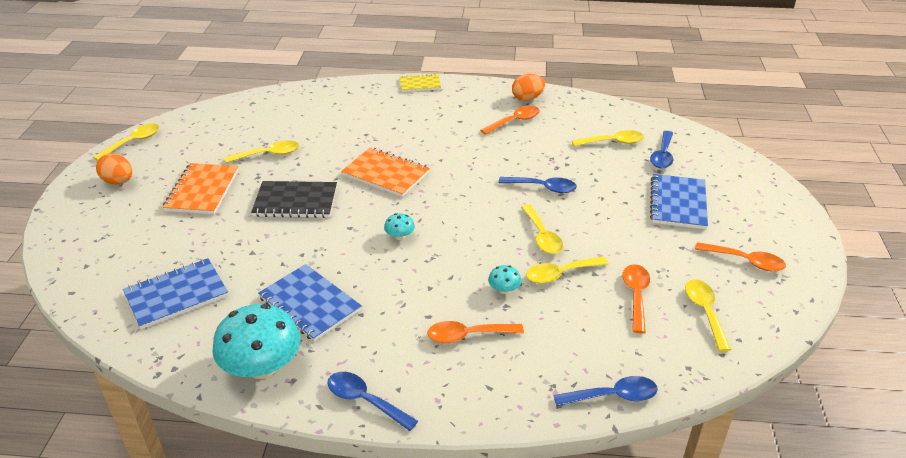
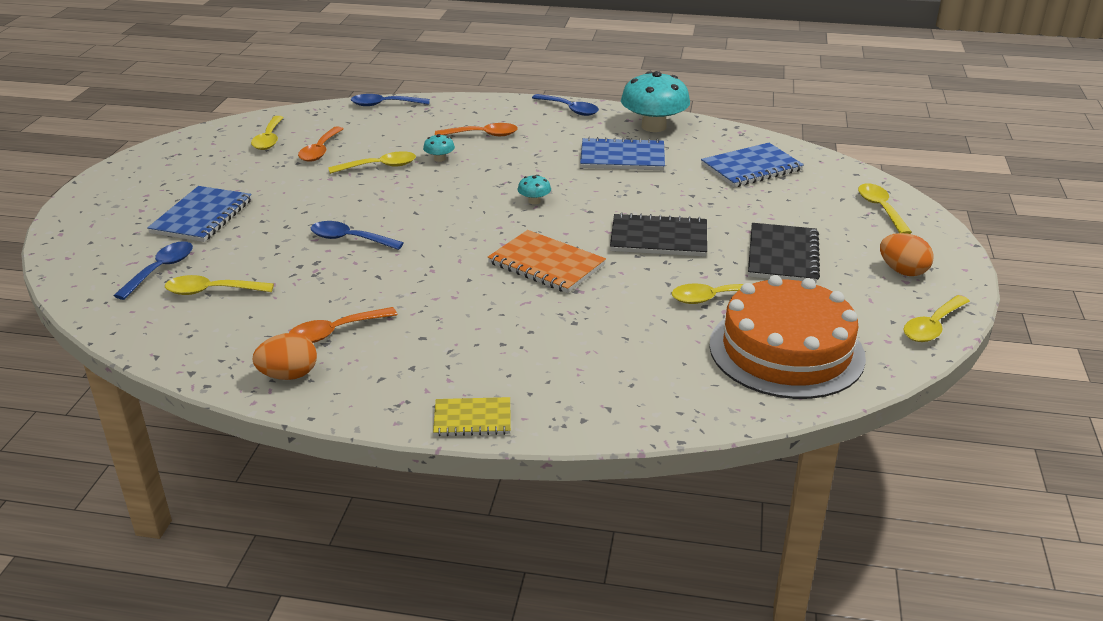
camera: 175 degrees left, 5 degrees down
orange notebook [163,163,238,214] -> black notebook [748,223,820,283]
blue notebook [258,264,362,342] -> blue notebook turned 45 degrees counterclockwise [580,137,665,170]
yellow spoon [521,204,563,254] -> yellow spoon moved to [858,183,912,234]
orange spoon [695,242,786,272] -> none
none -> orange cake [709,275,866,399]

